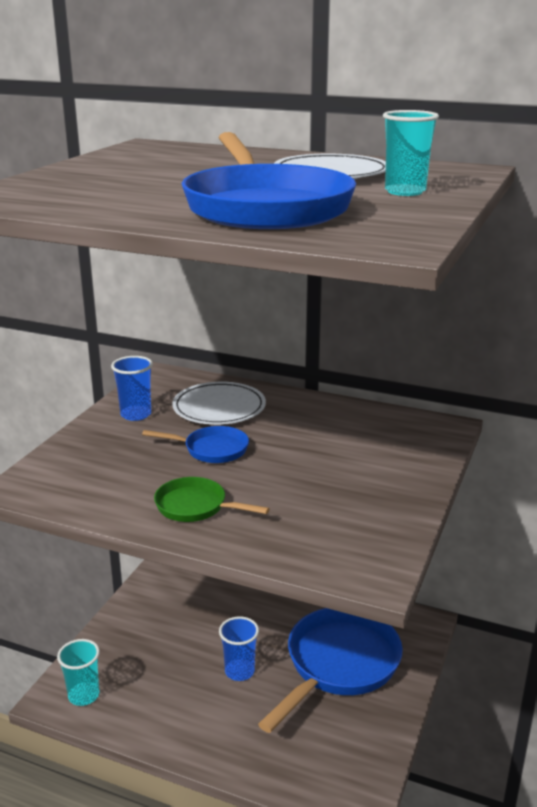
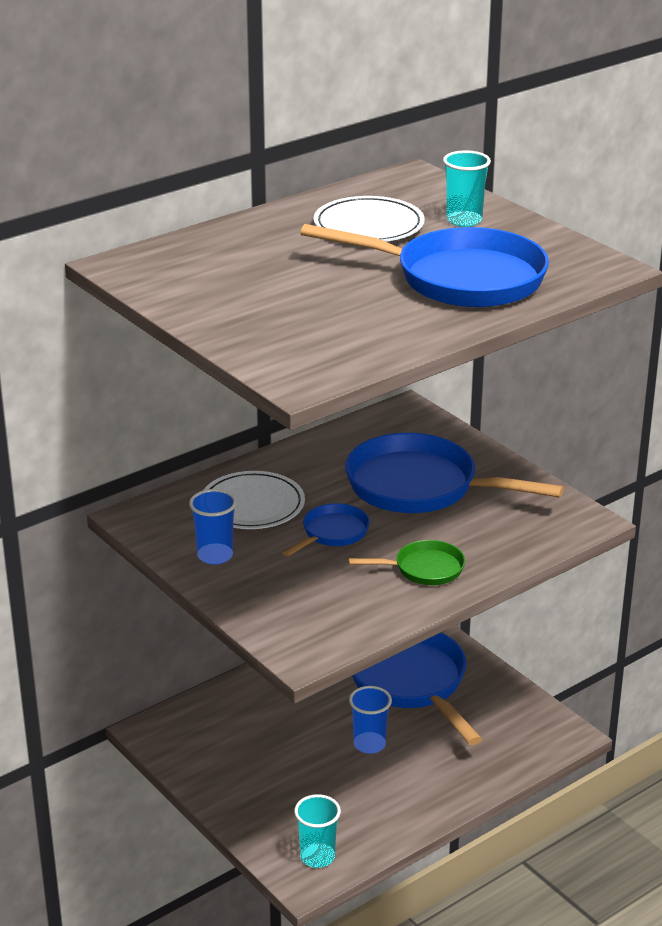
camera: 60 degrees left, 5 degrees up
green pan [154,477,270,522] -> green pan turned 150 degrees counterclockwise [348,540,465,585]
none -> blue pan [345,433,564,513]

